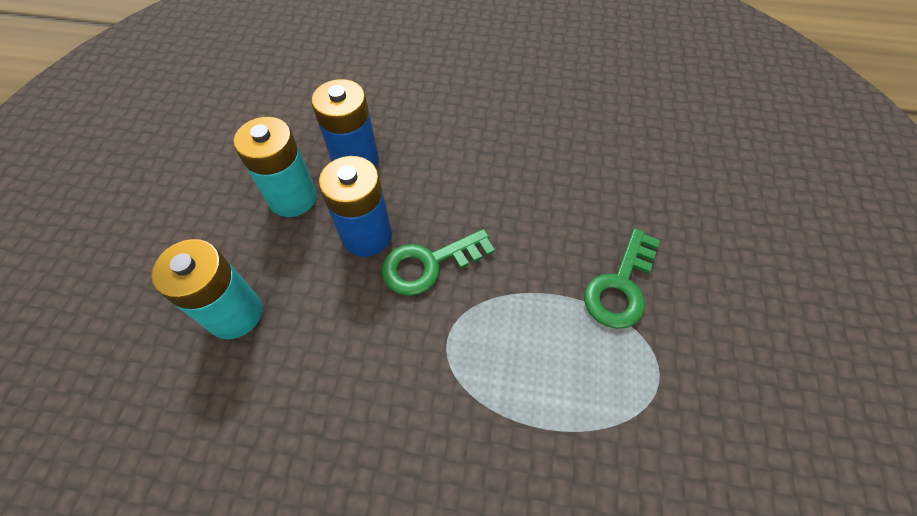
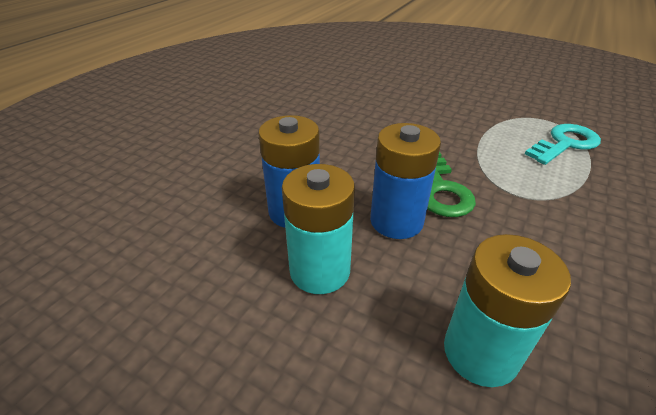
camera: 70 degrees left, 20 degrees down
green key [584,229,660,329] -> none
none -> turquoise key [525,124,601,165]

